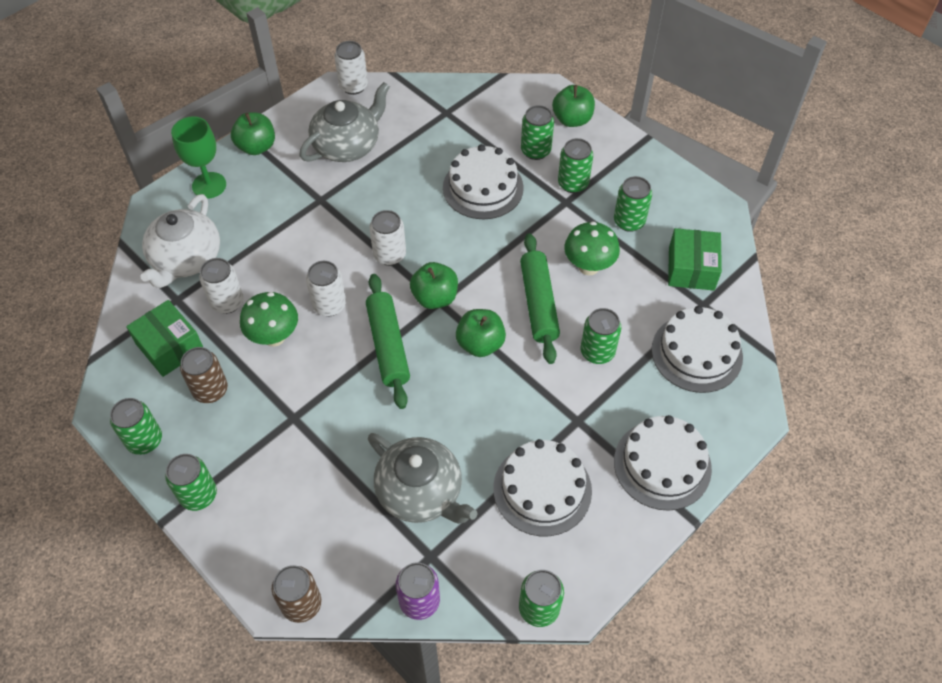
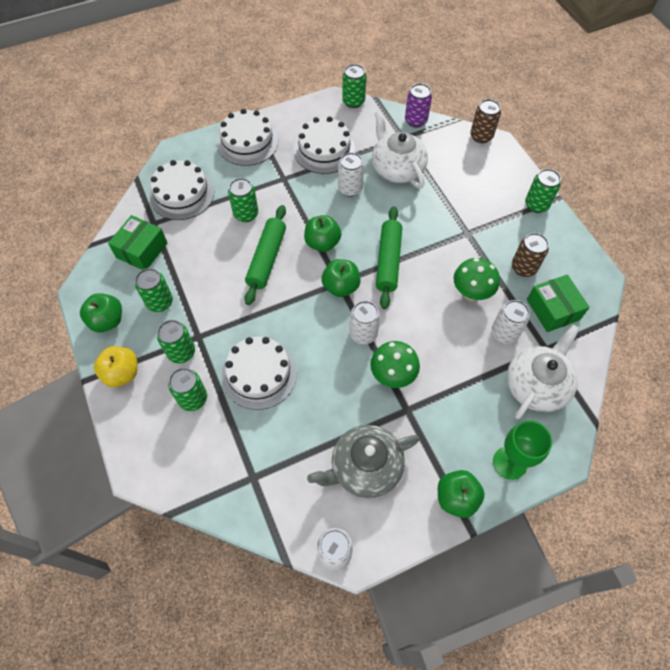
camera: 160 degrees left, 5 degrees up
green can [110,398,162,455] -> none
white can [306,261,346,316] -> white can moved to [338,152,364,197]
grey teapot [368,433,478,524] -> white teapot [372,111,428,188]
green apple [552,85,595,127] -> green apple moved to [80,293,122,332]
green mushroom [564,221,620,275] -> green mushroom moved to [370,341,420,388]
none -> yellow apple [94,346,138,387]

